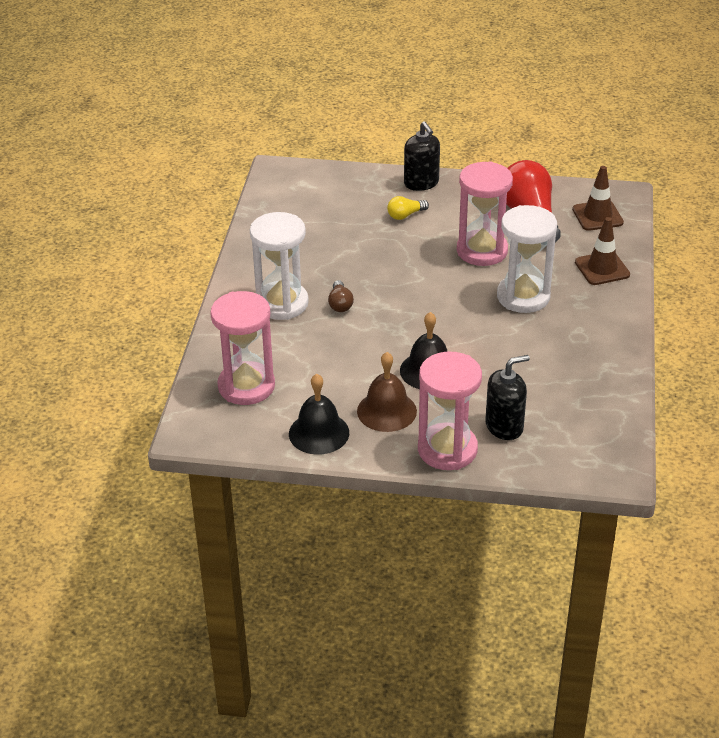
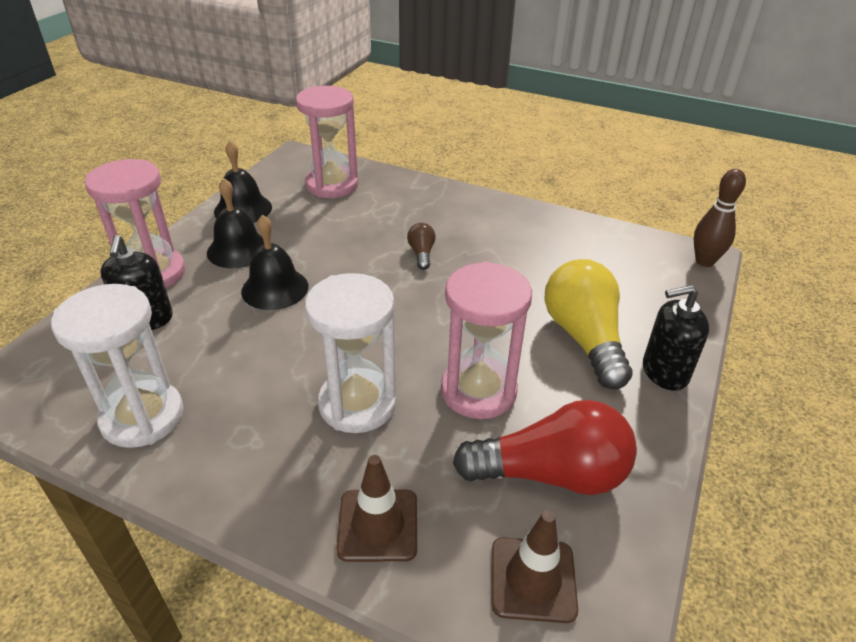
camera: 105 degrees right, 0 degrees up
white hourglass [250,212,309,320] -> white hourglass moved to [51,284,184,448]
brown light bulb [328,280,354,312] -> brown light bulb turned 75 degrees clockwise [407,223,436,270]
brown bell [357,352,417,432] -> black bell [207,178,264,268]
yellow light bulb [387,196,429,220] -> yellow light bulb [544,259,633,389], size x2.22
none -> brown bowling pin [694,169,746,267]

